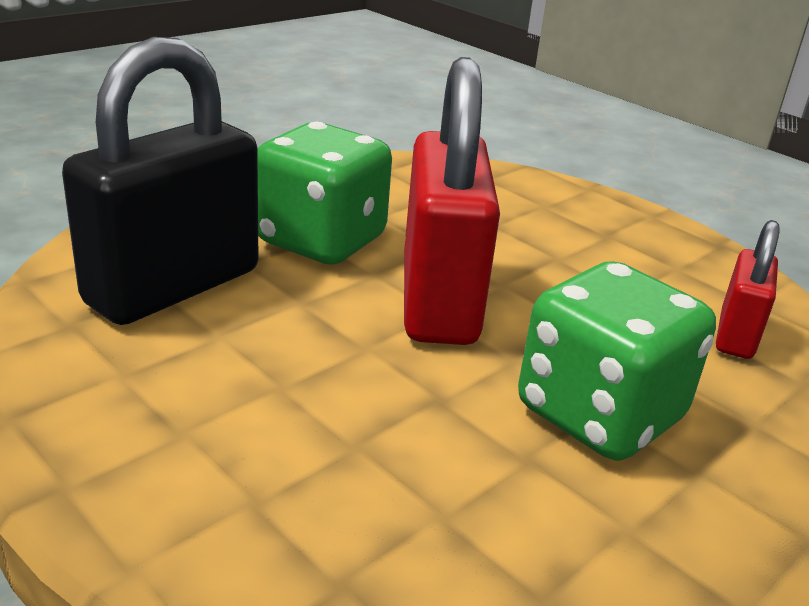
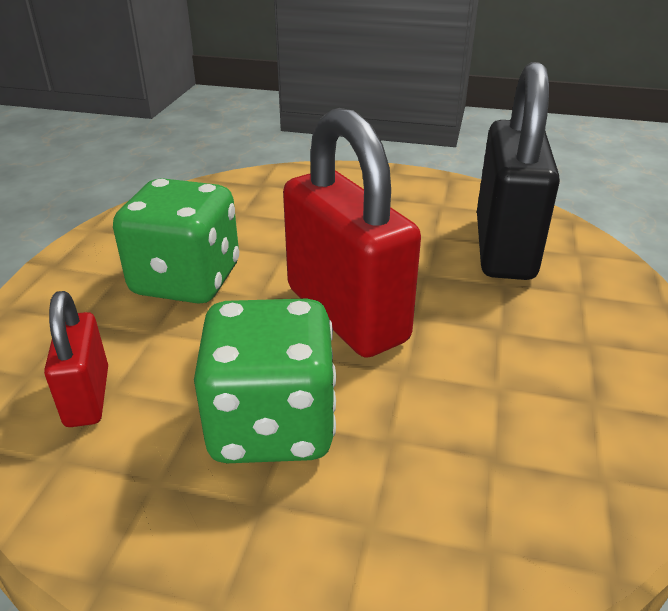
camera: 150 degrees right, 5 degrees up
green dice [257,122,392,264] -> green dice moved to [194,298,336,463]

